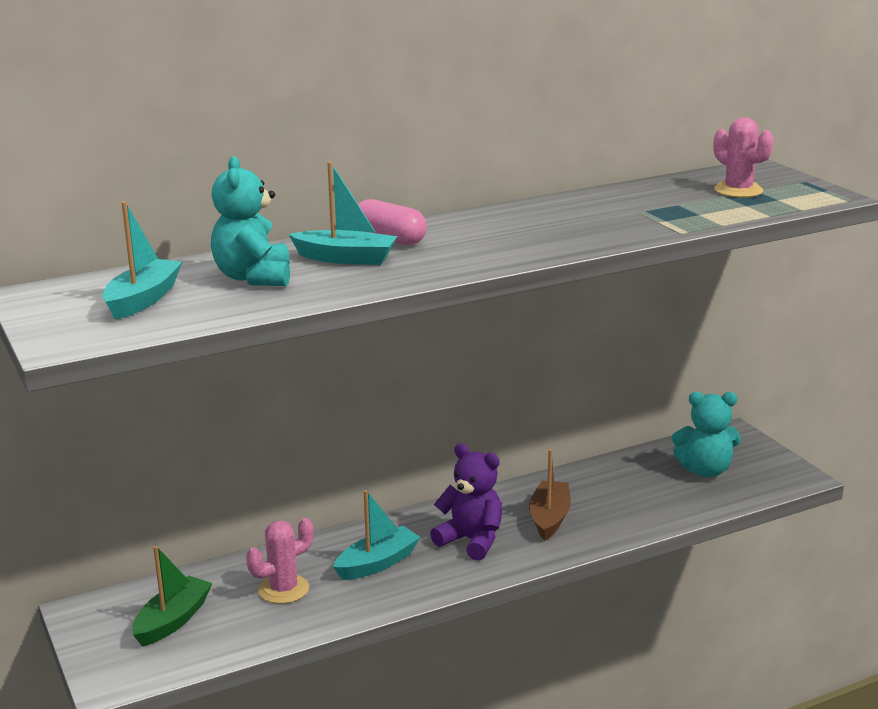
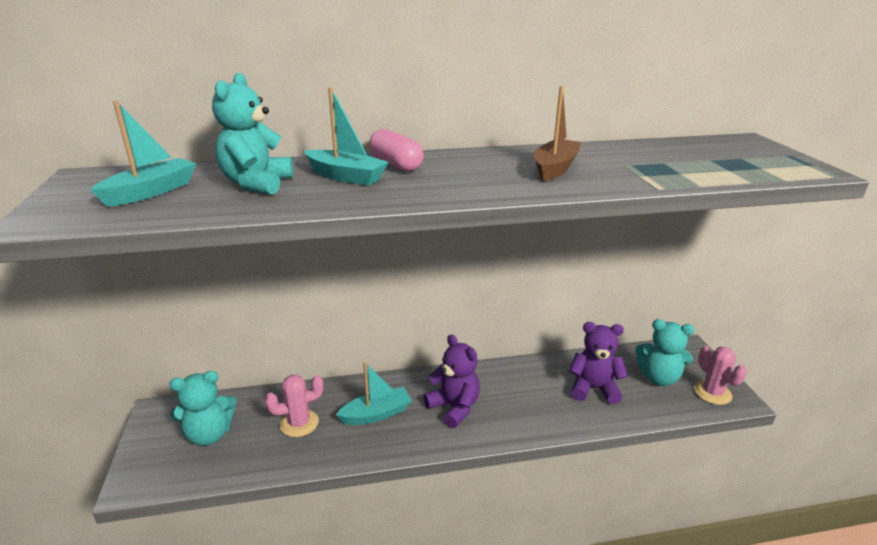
camera: 15 degrees right, 5 degrees up
green boat [132,546,213,647] -> turquoise teddy bear [169,371,237,446]
brown boat [529,449,571,541] -> brown boat moved to [534,86,581,181]
pink cactus [713,117,774,198] -> pink cactus moved to [694,346,747,405]
none -> purple teddy bear [569,322,628,404]

